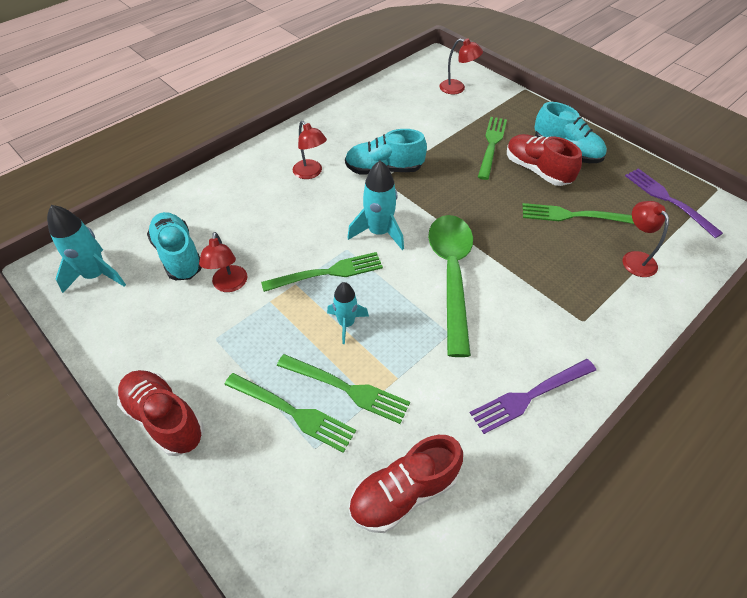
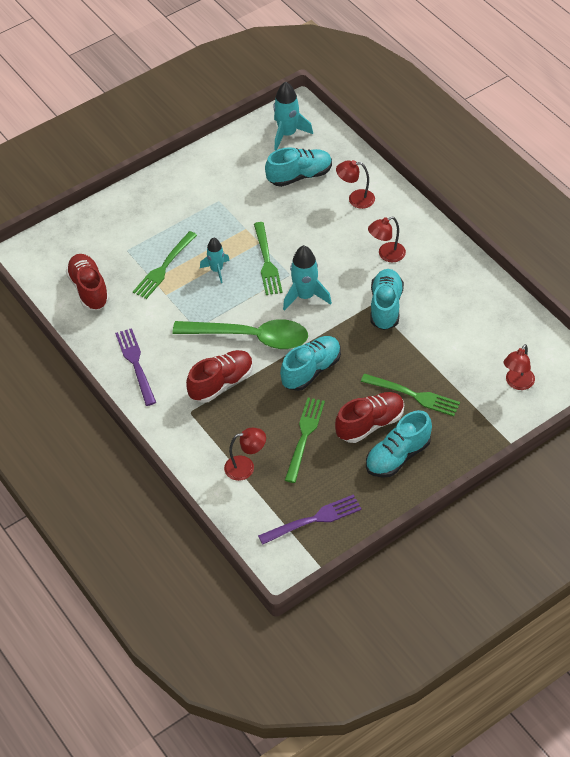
camera: 100 degrees right, 0 degrees up
red shoe [117,370,203,456] -> red shoe moved to [186,350,253,403]
red lamp [199,232,247,292] -> red lamp moved to [336,160,375,209]
green fork [224,373,356,453] -> none
none -> turquoise shoe [280,336,341,391]

